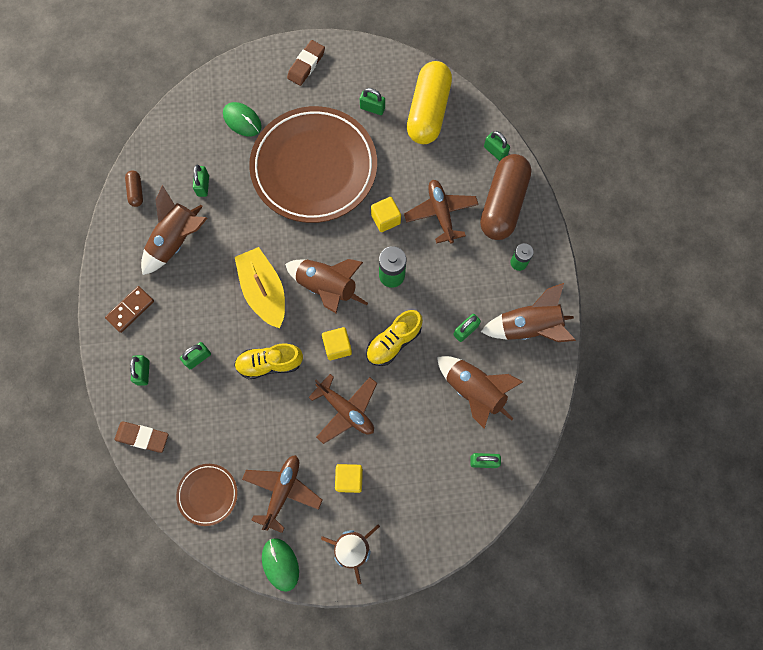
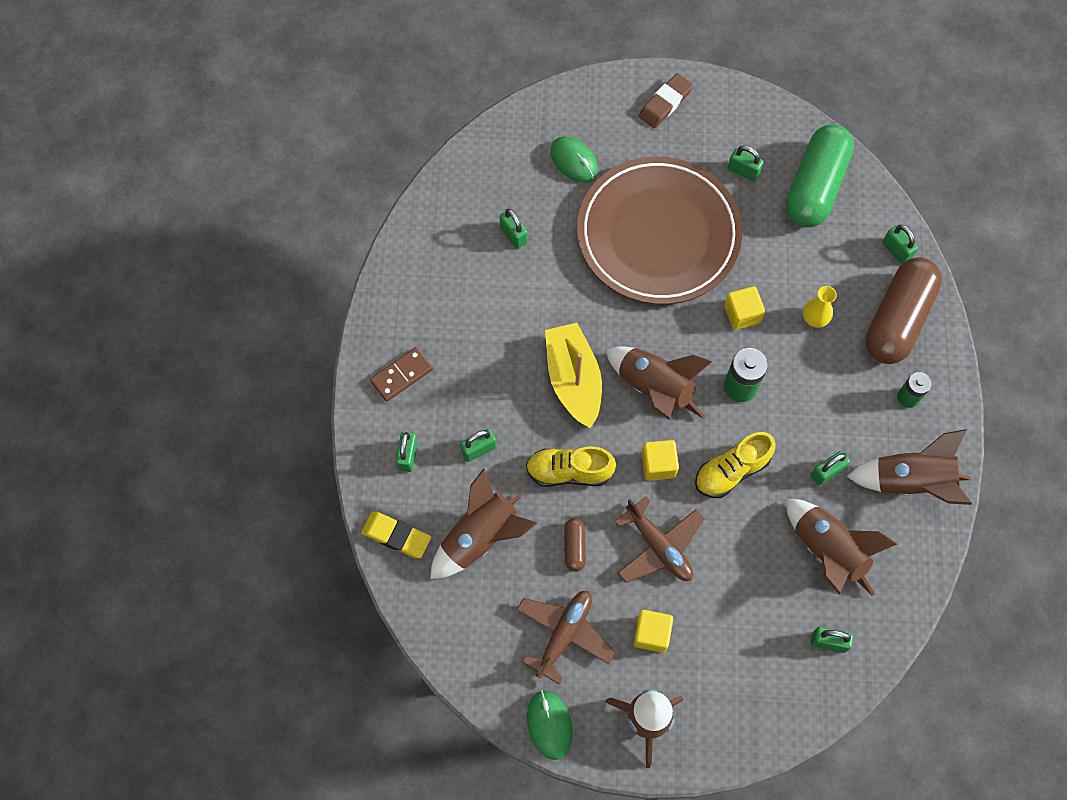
camera: 10 degrees right, 5 degrees down
brown eraser [115,421,168,453] -> yellow eraser [361,512,431,558]
brown capsule [125,170,143,207] -> brown capsule moved to [564,518,586,572]
brown rocket [141,185,207,275] -> brown rocket moved to [430,468,537,579]
brown plate [176,464,238,526] -> none
green padlock [193,164,209,197] -> green padlock turned 45 degrees counterclockwise [499,209,528,249]
brown plane [404,180,479,244] -> yellow vase [803,286,837,328]
yellow capsule [407,61,452,144] -> green capsule [786,124,854,228]

